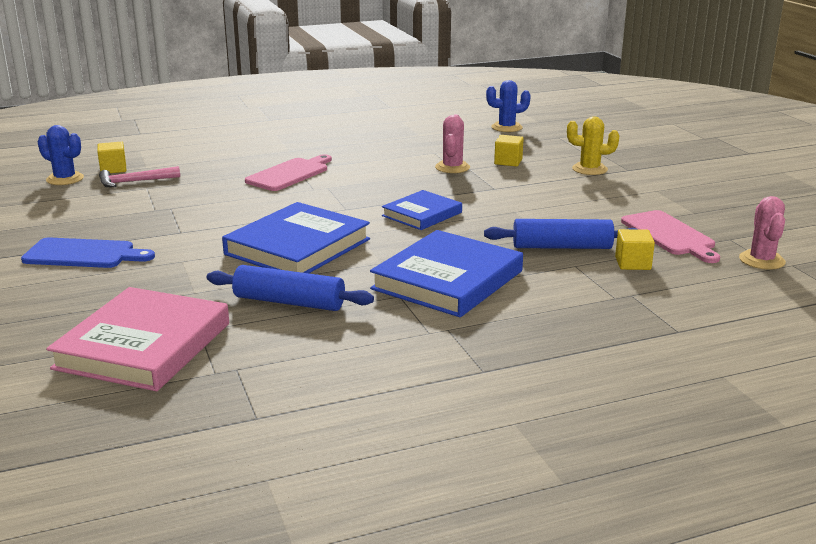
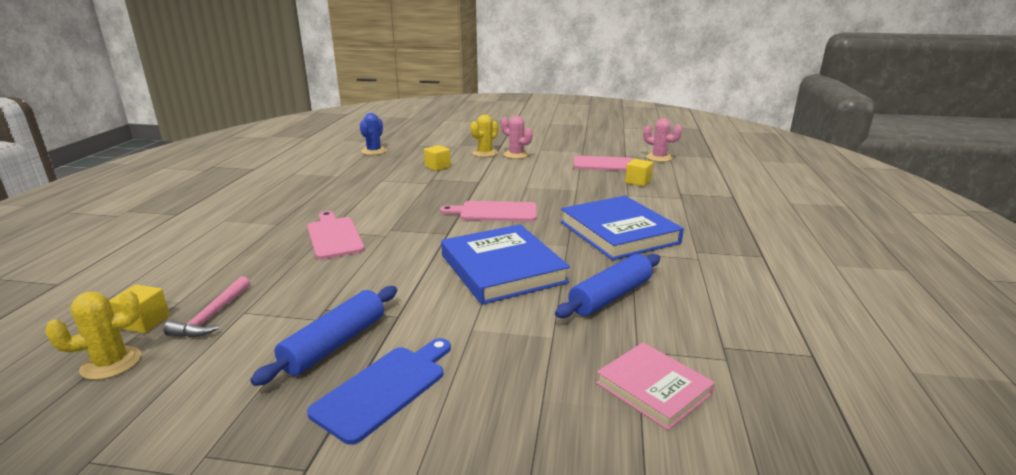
camera: 60 degrees left, 0 degrees up
blue cactus [38,125,84,185] -> yellow cactus [45,290,141,380]
pink book [46,287,229,391] -> pink book [596,342,715,430], size x0.59
blue book [382,190,462,230] -> pink cutting board [440,201,537,222]
pink cactus [435,114,470,173] -> pink cactus moved to [501,116,533,159]
blue rolling pin [484,219,636,249] -> blue rolling pin moved to [250,286,397,386]

